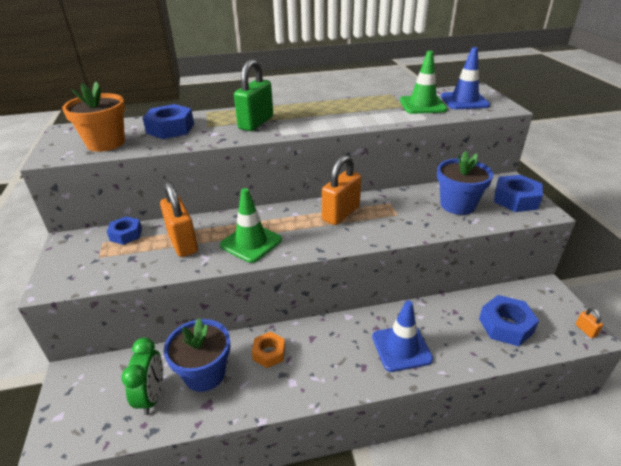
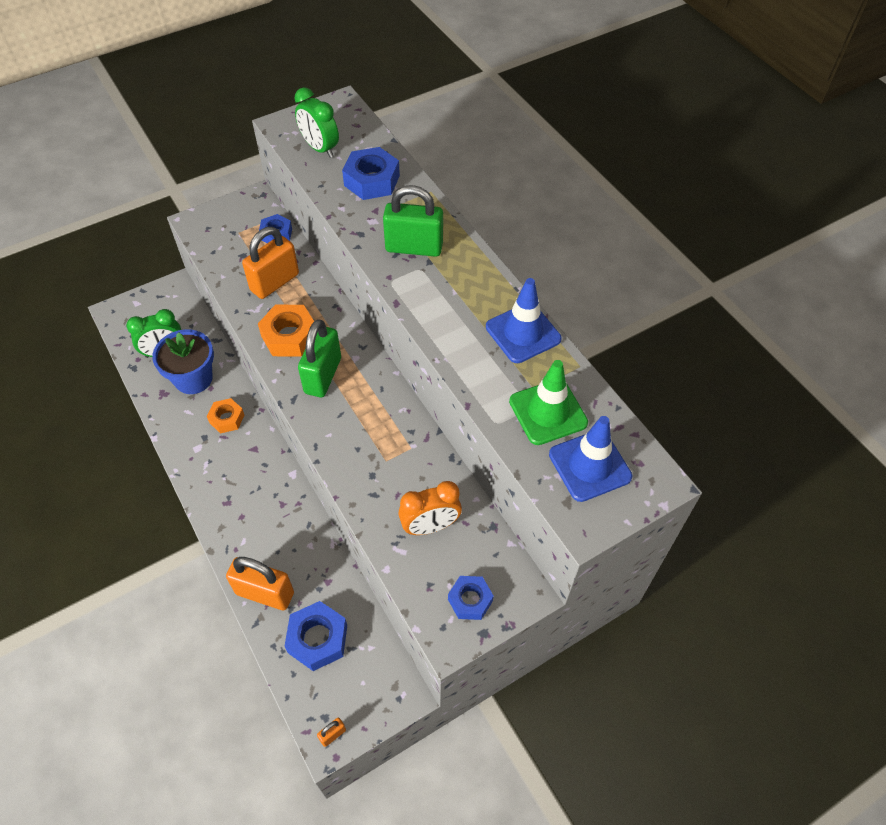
camera: 70 degrees right, 20 degrees up
orange flower pot [62,82,125,152] -> green clock [295,87,339,158]
green traffic cone [220,188,282,263] -> orange nut [258,305,314,357]
orange padlock [322,155,361,225] -> orange padlock moved to [226,557,294,610]
blue traffic cone [372,300,433,372] -> blue traffic cone moved to [486,278,562,363]
blue flower pot [437,151,494,215] -> orange clock [398,481,462,535]
blue nut [494,175,543,212] -> blue nut [448,576,494,620], size x0.64
none -> green padlock [298,319,341,397]

